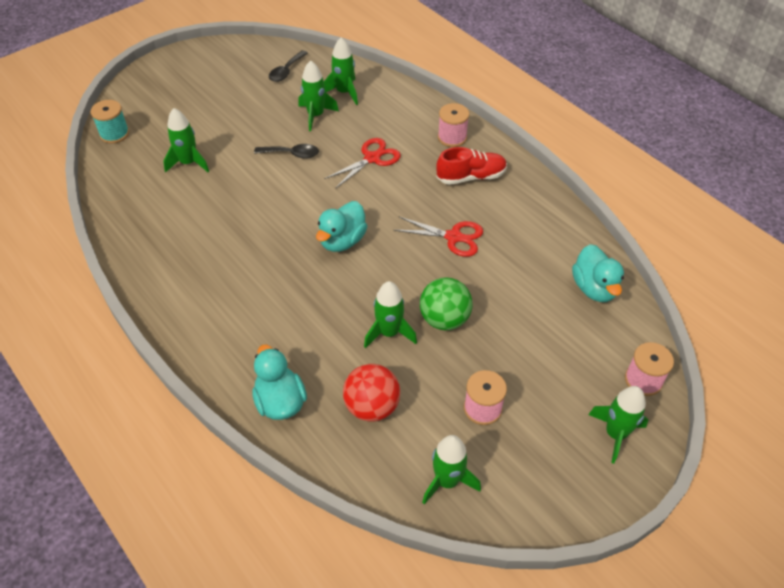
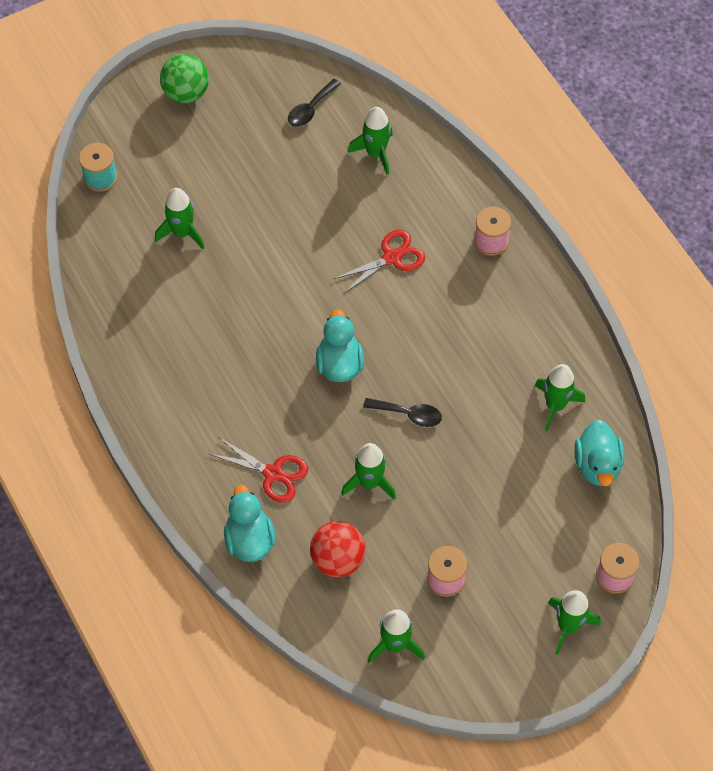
camera: 10 degrees right, 10 degrees up
black spoon [254,144,319,159] -> black spoon moved to [363,398,442,427]
green rocket [299,60,339,131] -> green rocket moved to [535,364,585,431]
turquoise duck [316,201,367,252] -> turquoise duck turned 135 degrees clockwise [316,309,364,382]
red scissors [394,217,483,257] -> red scissors moved to [209,437,308,503]
green ball [420,277,472,330] -> green ball moved to [160,54,209,103]
red shoe [436,147,507,185] -> none

